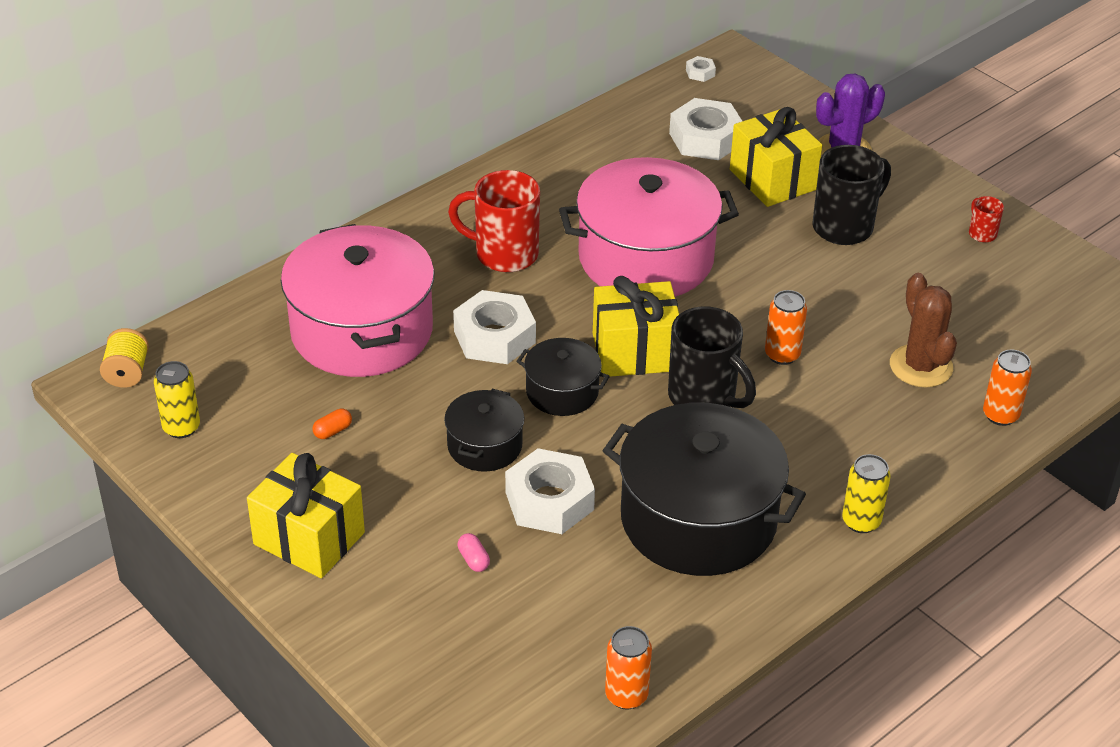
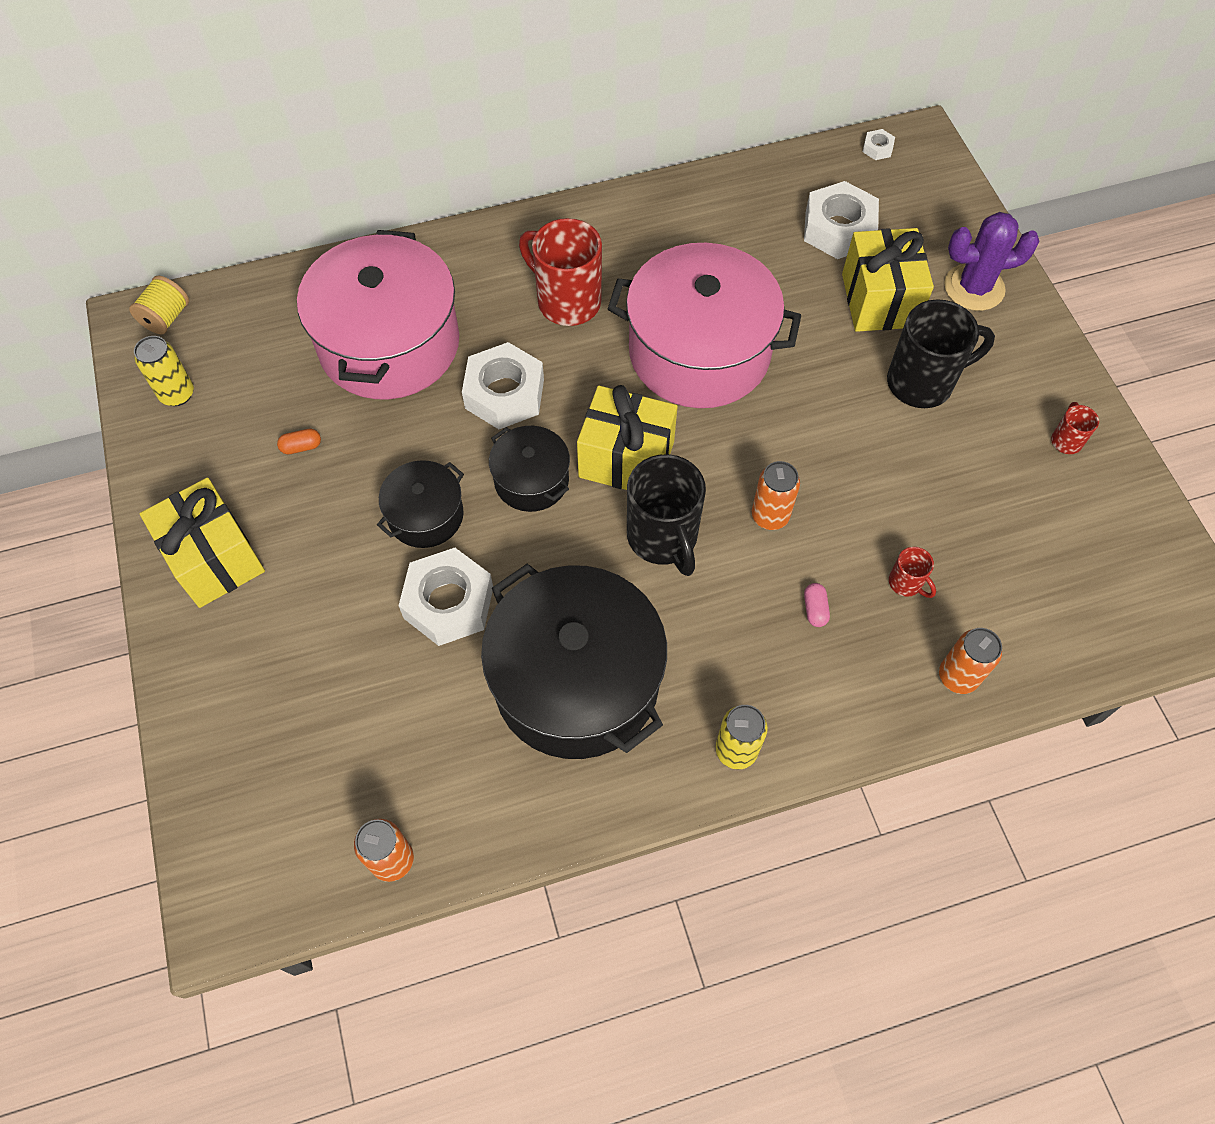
camera: 25 degrees right, 20 degrees up
pink capsule [457,533,490,572] -> pink capsule moved to [804,583,830,627]
brown cactus [890,273,957,388] -> red mug [889,547,936,598]

